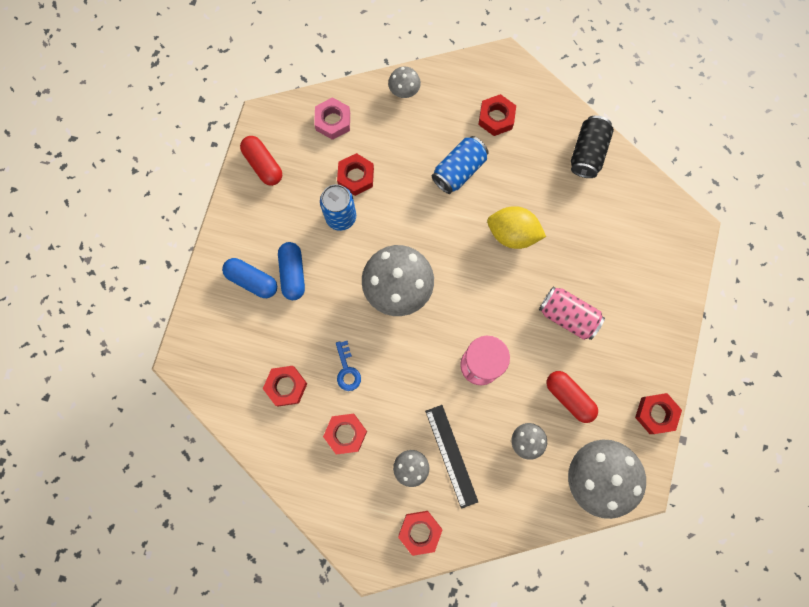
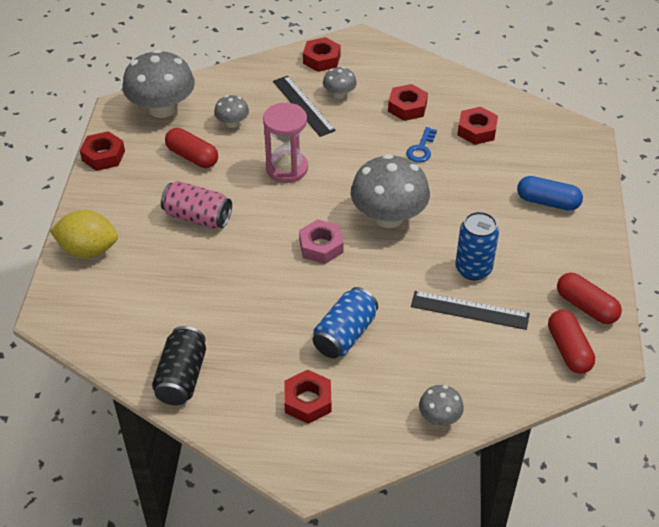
camera: 170 degrees right, 30 degrees down
blue capsule [278,242,305,300] -> none
pink nut [314,97,350,140] -> pink nut moved to [299,219,344,264]
blue key [336,341,361,391] -> blue key turned 135 degrees counterclockwise [406,127,437,162]
red nut [337,153,374,196] -> black ruler [411,291,530,330]
yellow lemon [487,206,546,249] -> yellow lemon moved to [50,210,118,258]
none -> red capsule [548,310,595,374]

